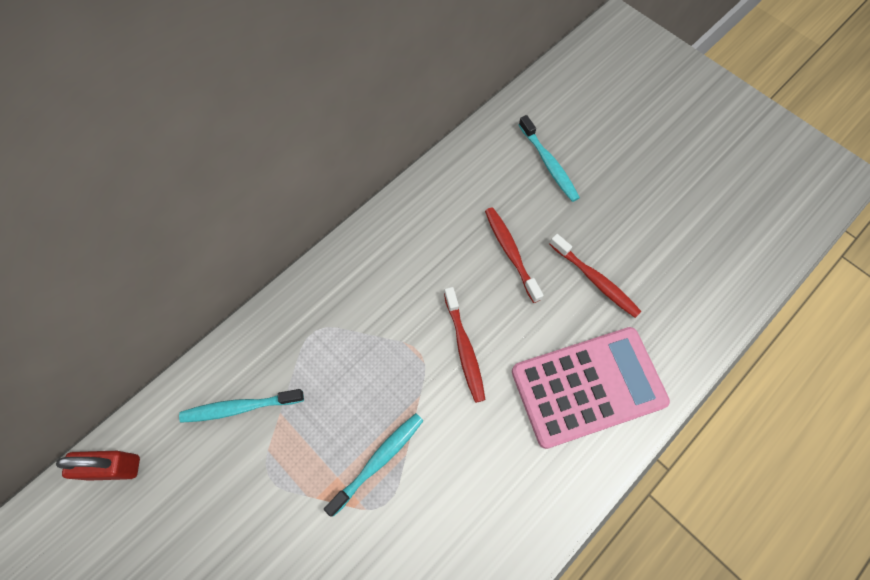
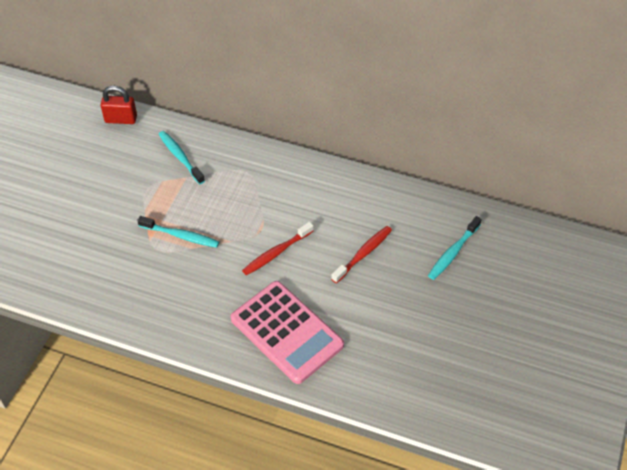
camera: 65 degrees right, 15 degrees down
red padlock [56,451,140,481] -> red padlock turned 60 degrees counterclockwise [101,86,137,124]
red toothbrush [549,234,642,318] -> none

